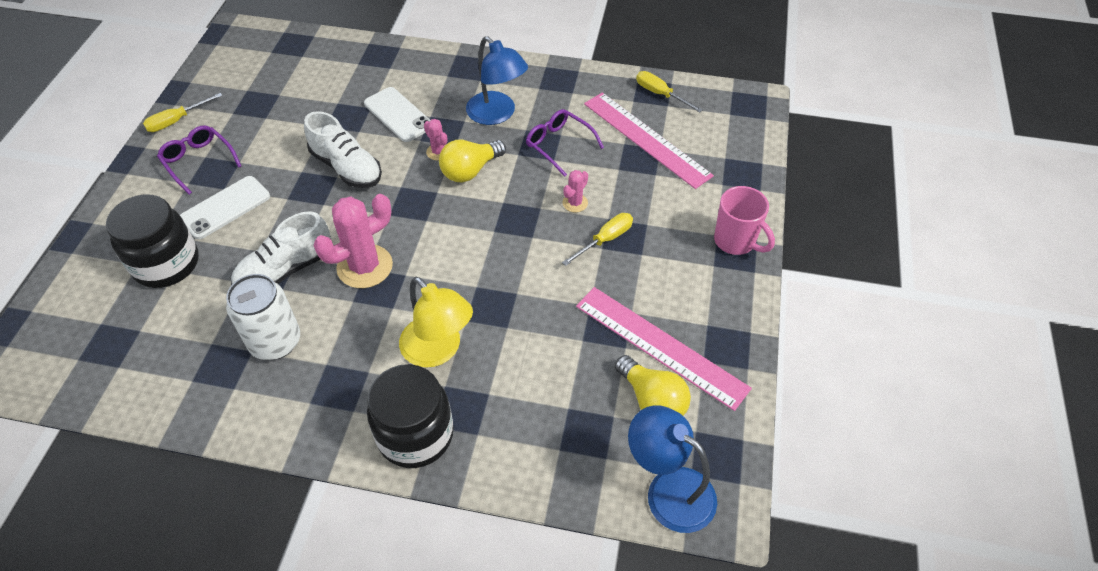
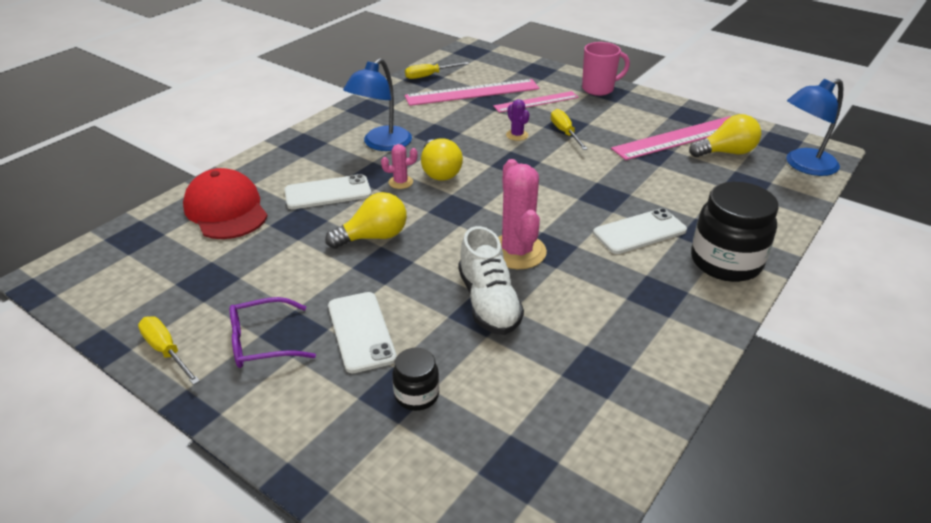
camera: 65 degrees left, 15 degrees down
black jar [106,194,199,288] -> black jar [393,348,439,411], size x0.52
yellow screwdriver [143,93,223,132] -> yellow screwdriver turned 150 degrees clockwise [138,316,200,385]
white can [226,274,300,360] -> none
white shoe [304,111,382,188] -> yellow light bulb [325,192,407,249]
yellow lamp [399,277,473,368] -> white phone [593,208,687,254]
blue lamp [466,36,528,125] -> blue lamp turned 135 degrees clockwise [343,58,412,151]
purple glasses [526,109,604,177] -> none
pink cactus [563,170,588,212] -> purple cactus [506,99,529,141]
none -> red cap [183,168,268,239]
none -> pink ruler [493,91,579,113]

